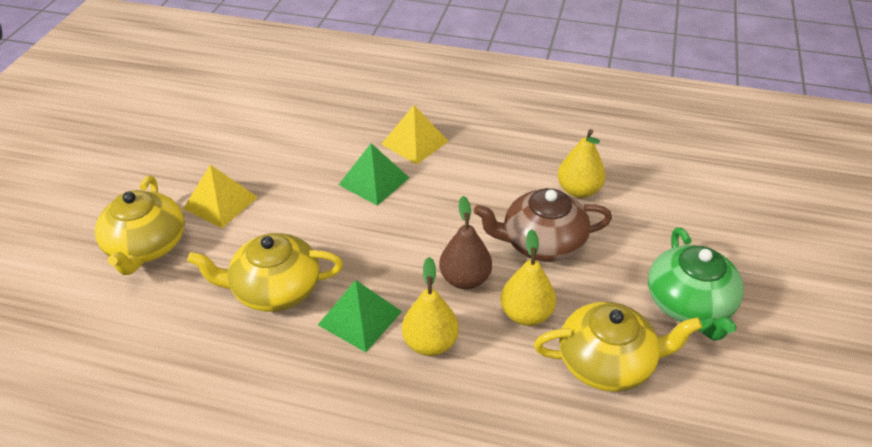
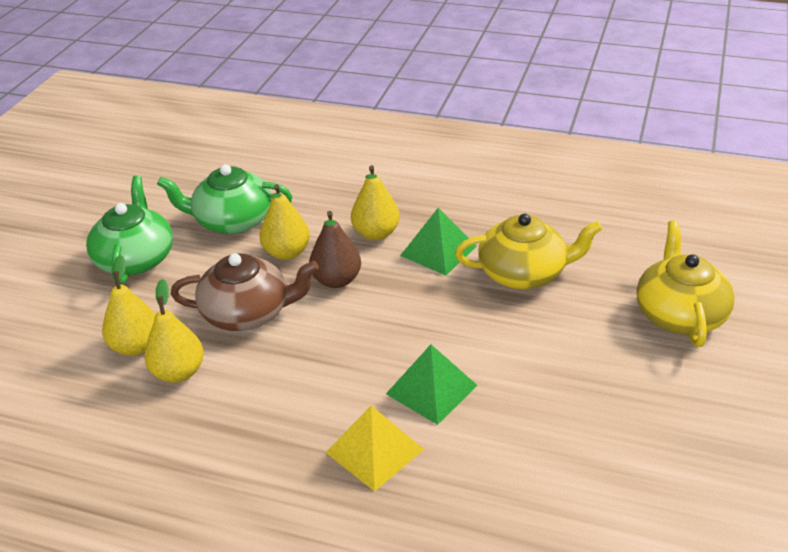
camera: 175 degrees left, 5 degrees down
yellow pyramid [183,165,258,228] -> none
yellow teapot [534,302,702,392] -> green teapot [157,164,292,234]
none -> yellow pear [102,255,156,356]

